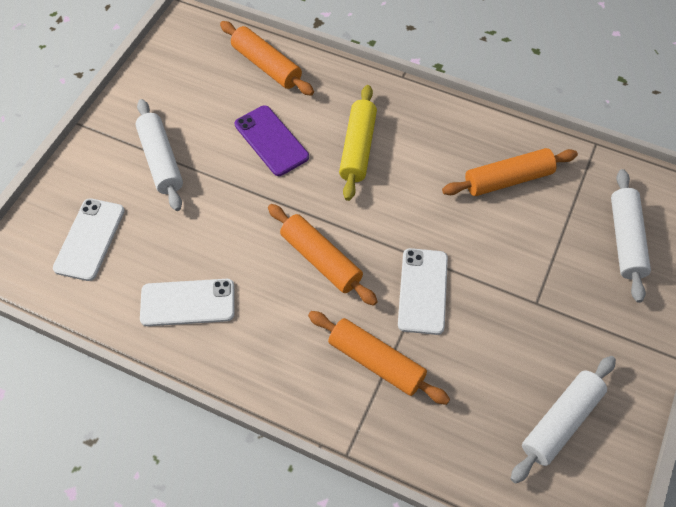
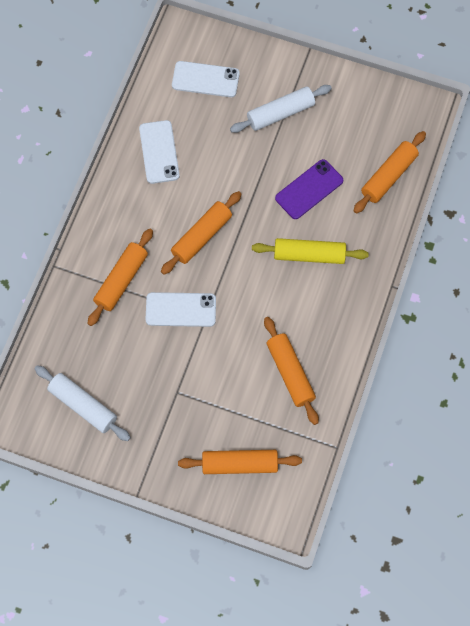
camera: 85 degrees right, 10 degrees up
white rolling pin [611,169,651,303] -> orange rolling pin [178,450,302,474]

